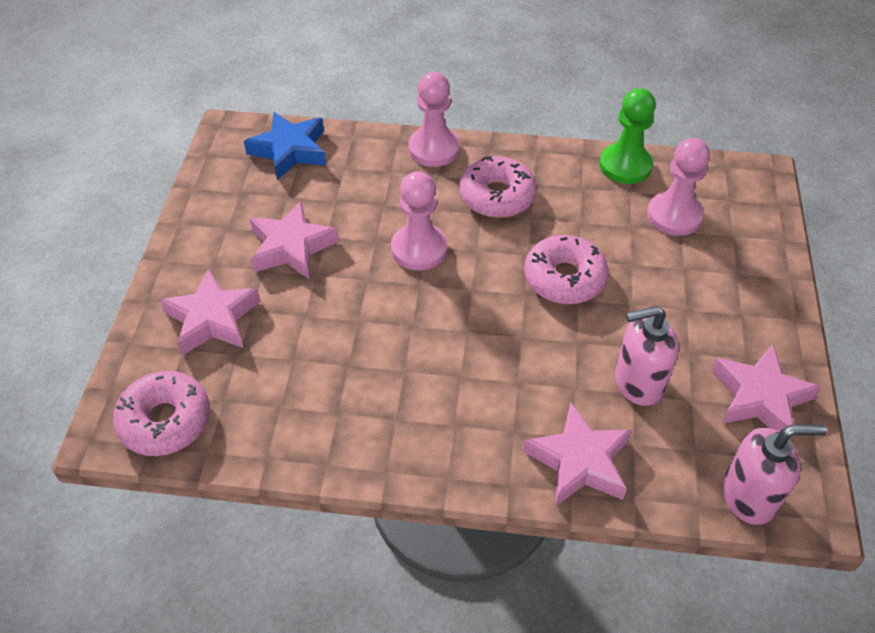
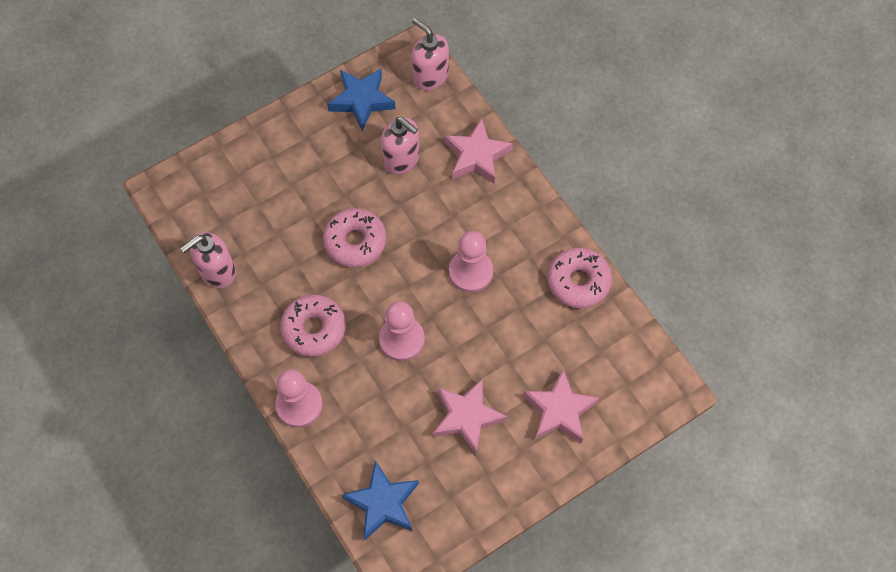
camera: 130 degrees left, 15 degrees up
pink donut [113,371,210,456] -> pink donut moved to [548,248,612,308]
green pawn [599,88,656,184] -> pink soap dispenser [181,232,236,288]
pink pawn [647,138,710,236] -> pink pawn moved to [449,231,493,293]
pink star [711,344,821,439] -> blue star [327,69,396,131]

